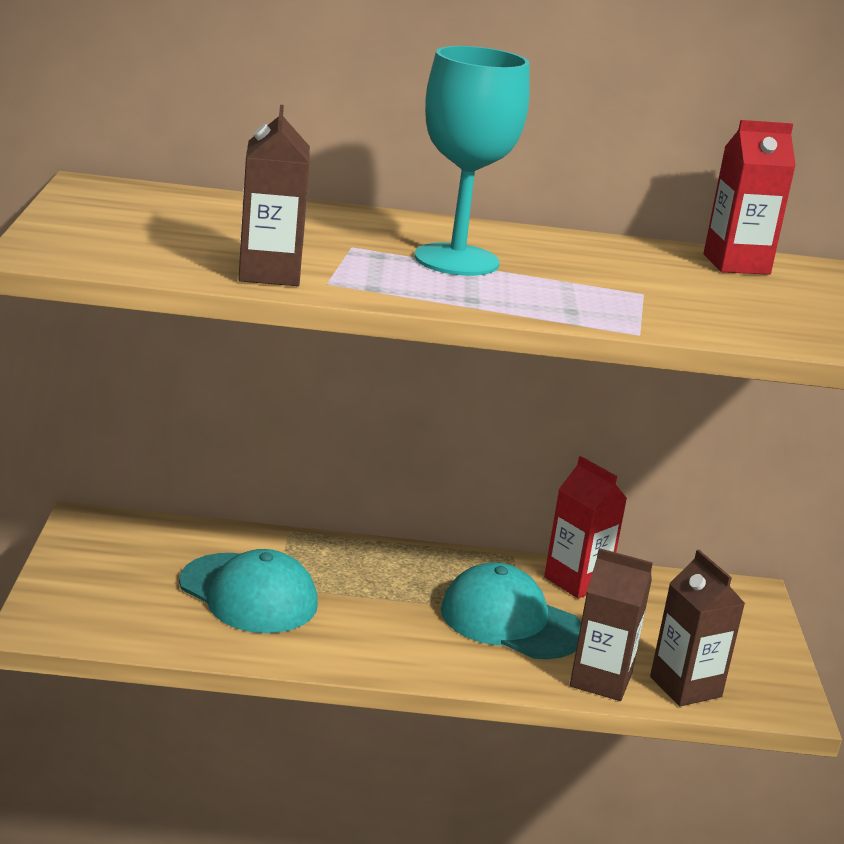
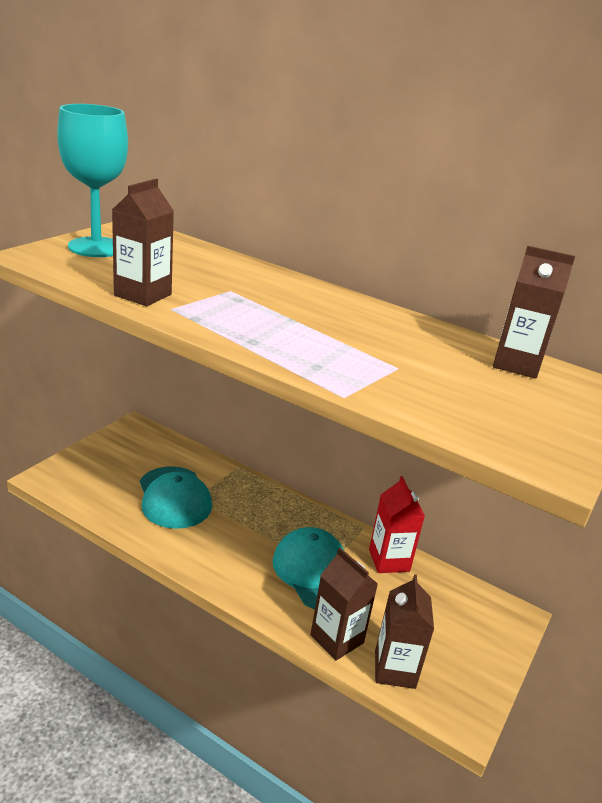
camera: 30 degrees right, 5 degrees up
turquoise goblet [415,46,530,276] -> turquoise goblet moved to [57,104,128,257]
red carton [704,120,796,275] -> brown carton [493,246,575,379]

